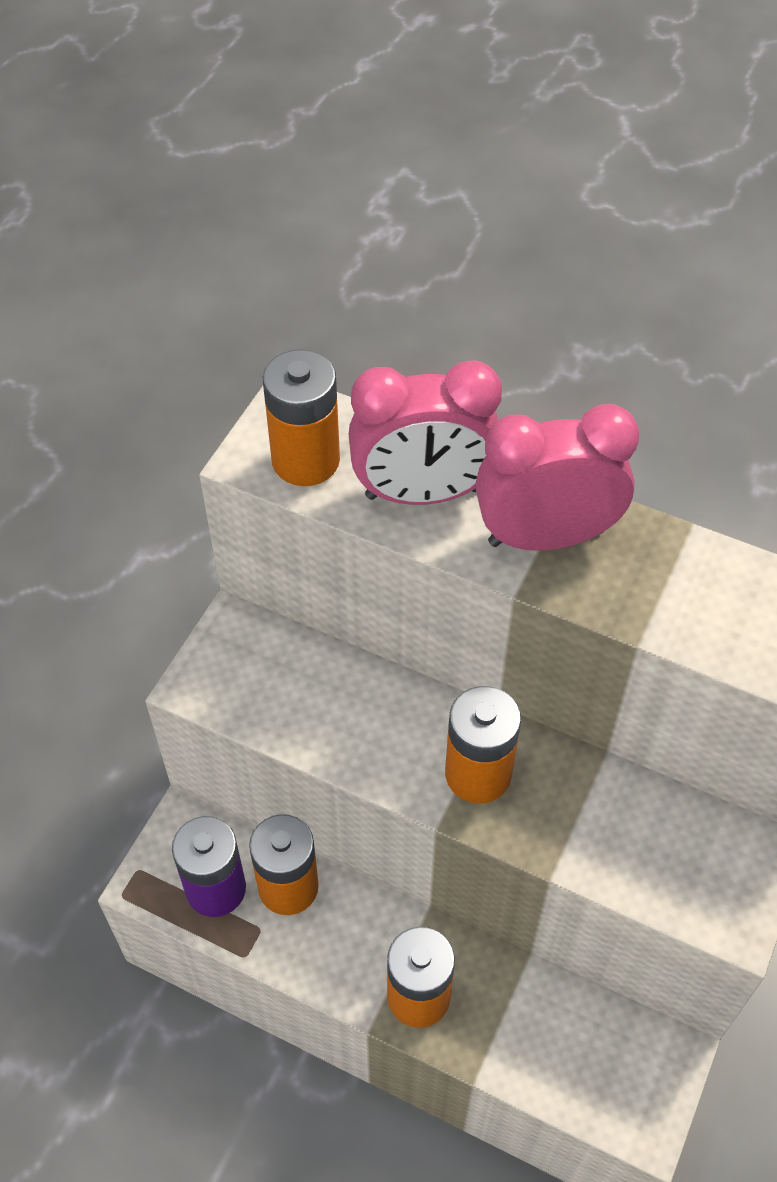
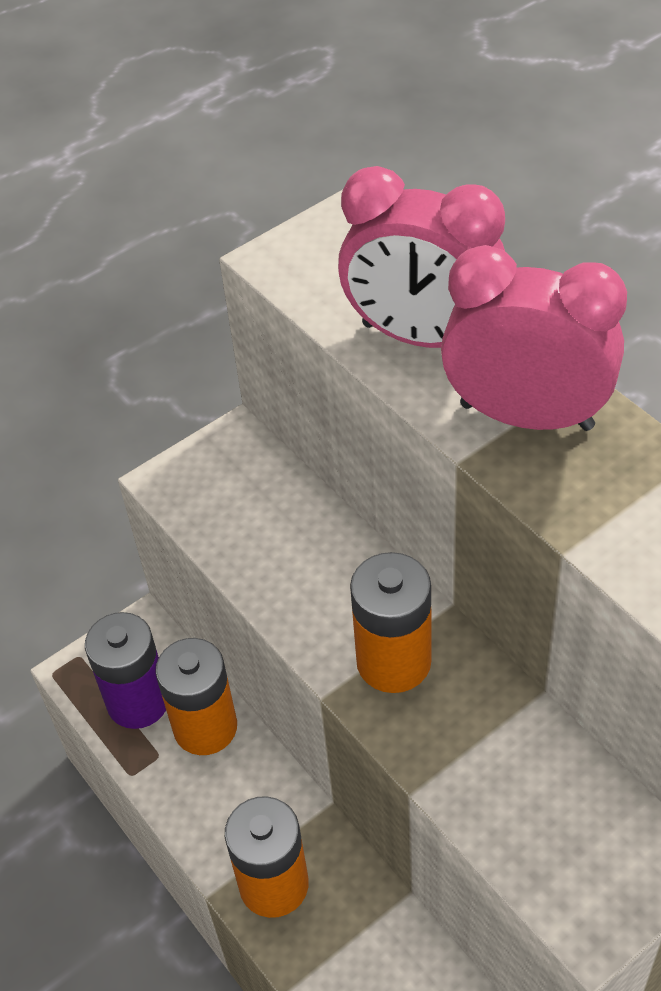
camera: 30 degrees right, 5 degrees down
orange battery [263,350,340,486] -> none

